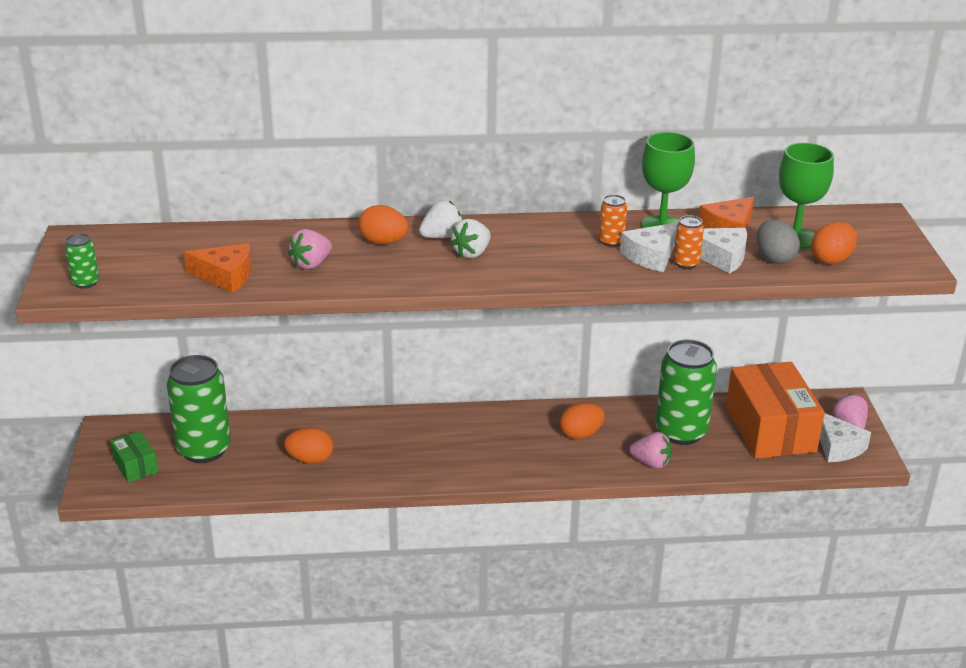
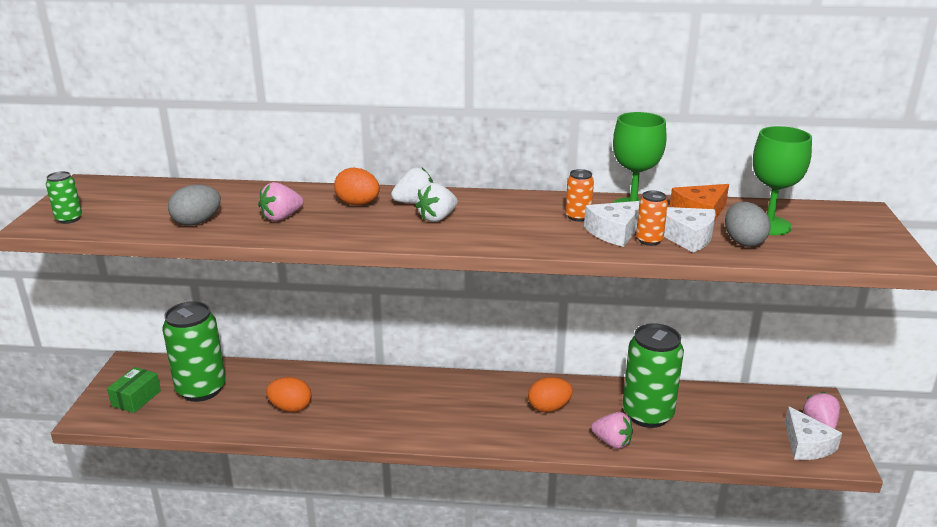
camera: 10 degrees right, 5 degrees down
green box [110,431,159,483] -> green box turned 45 degrees clockwise [107,367,161,413]
orange cheese [184,243,252,293] -> grey egg [168,185,221,226]
orange box [726,362,825,459] -> none
orange egg [811,222,857,264] -> none

